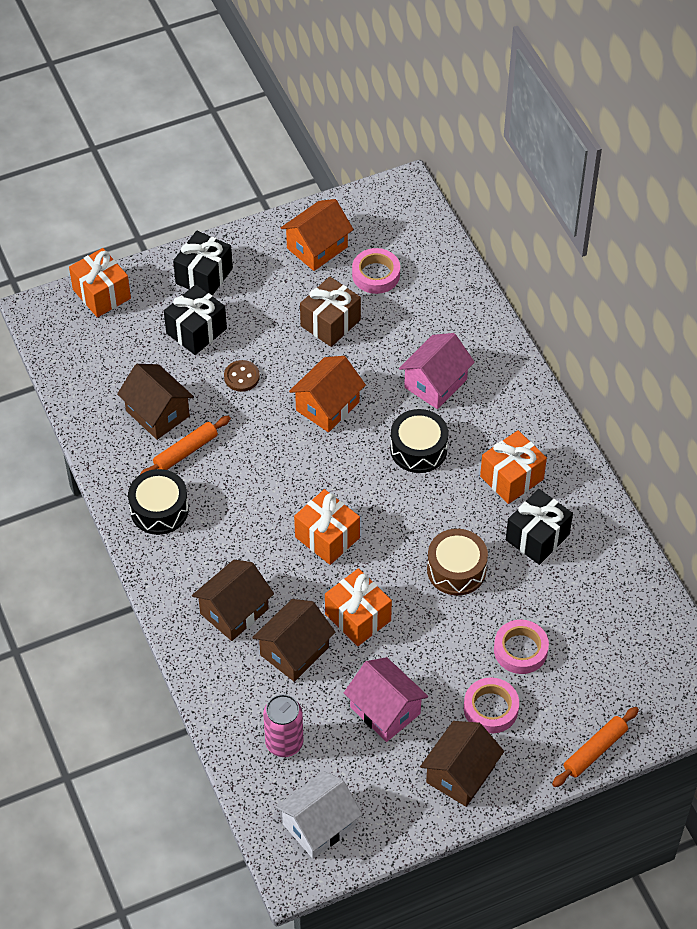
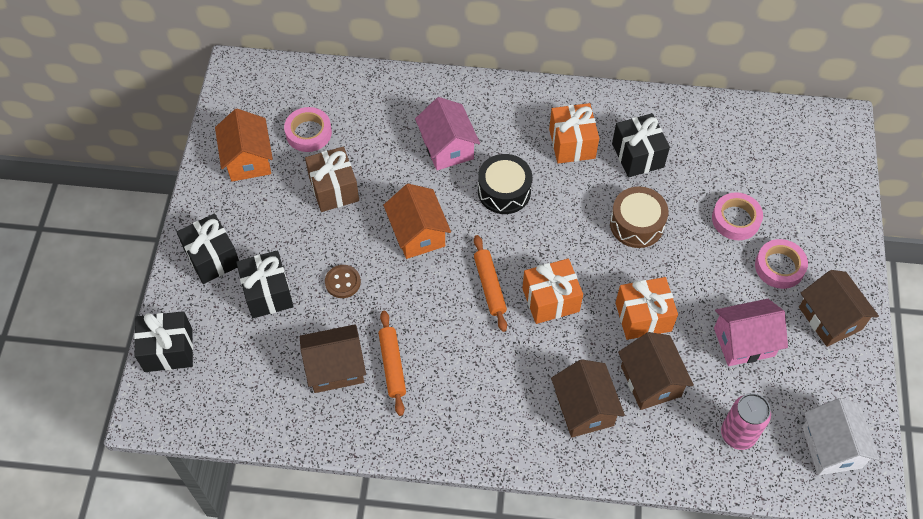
camera: 60 degrees left, 5 degrees up
orange gift [69,248,131,318] -> black gift [134,311,193,372]
black drum [128,469,189,535] -> none
orange rolling pin [552,707,639,787] -> orange rolling pin moved to [474,235,507,332]

